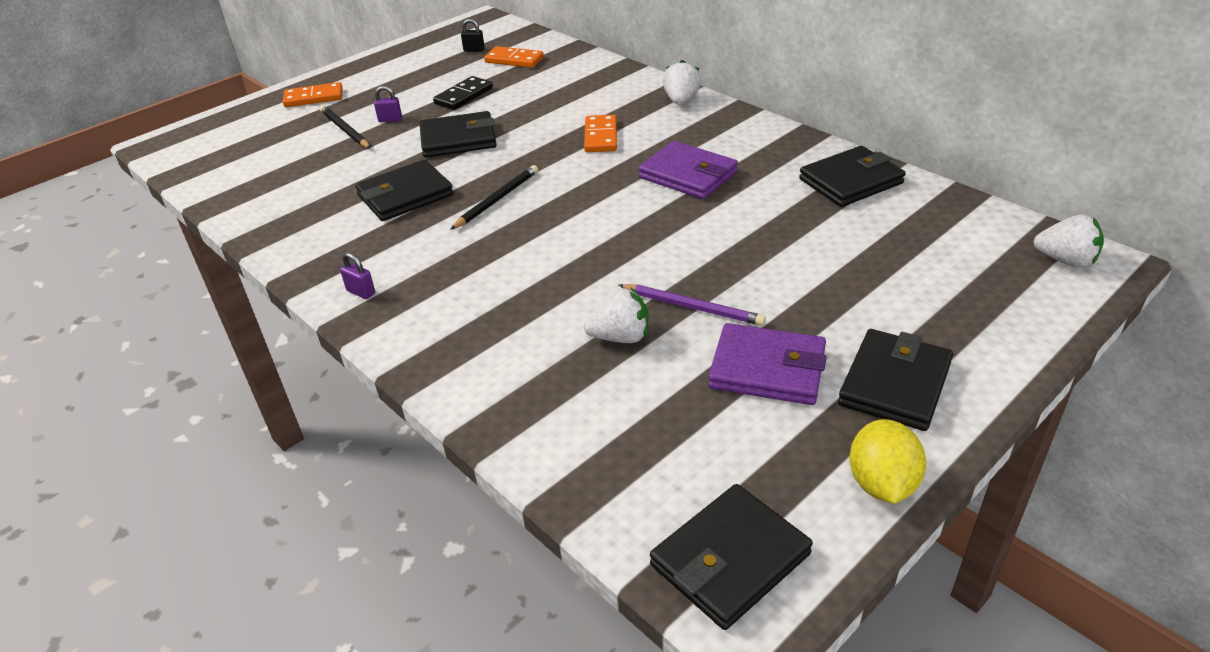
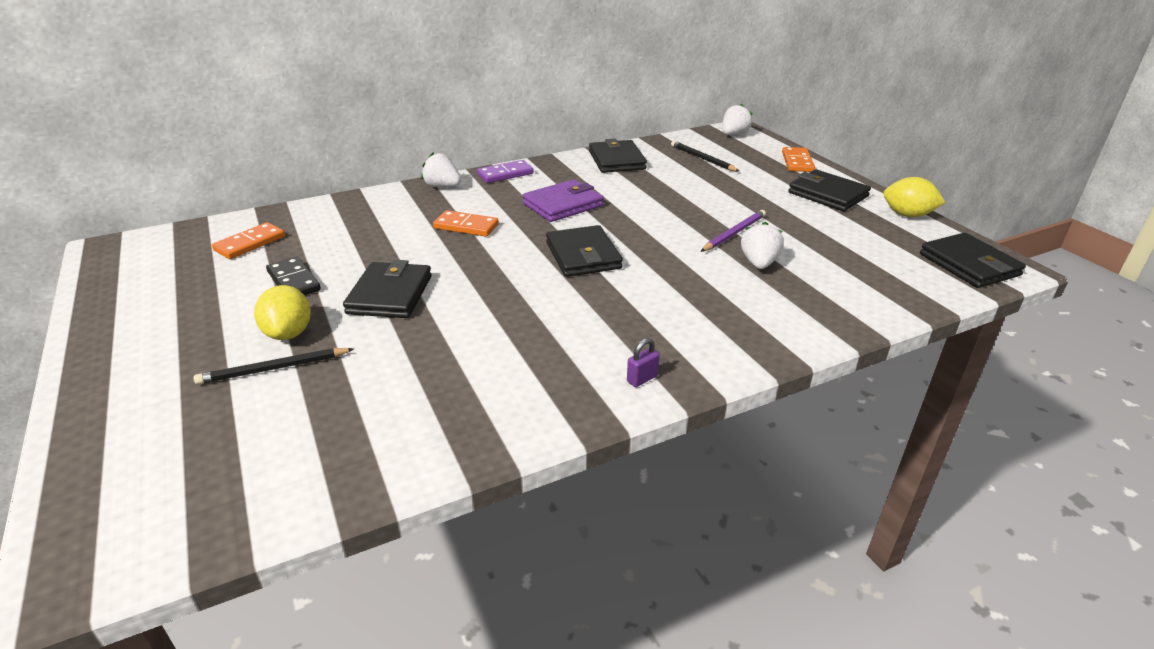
camera: 75 degrees left, 5 degrees down
orange domino [283,82,342,107] -> orange domino moved to [782,147,815,172]
black wallet [355,160,454,221] -> black wallet moved to [546,225,623,277]
purple padlock [374,86,402,122] -> yellow lemon [254,285,311,340]
black pencil [450,165,538,230] -> black pencil moved to [671,141,739,171]
black padlock [461,19,485,52] -> none
purple wallet [708,323,827,405] -> none
none -> purple domino [477,160,534,183]

